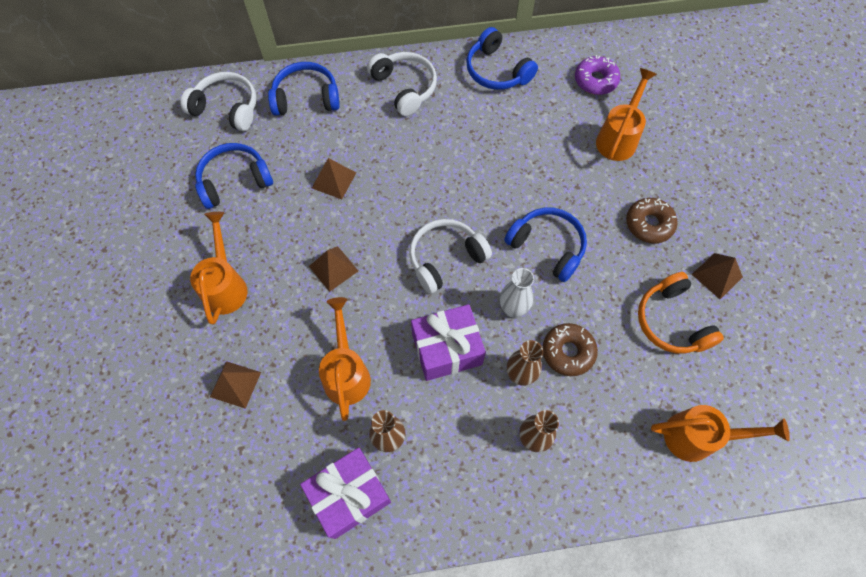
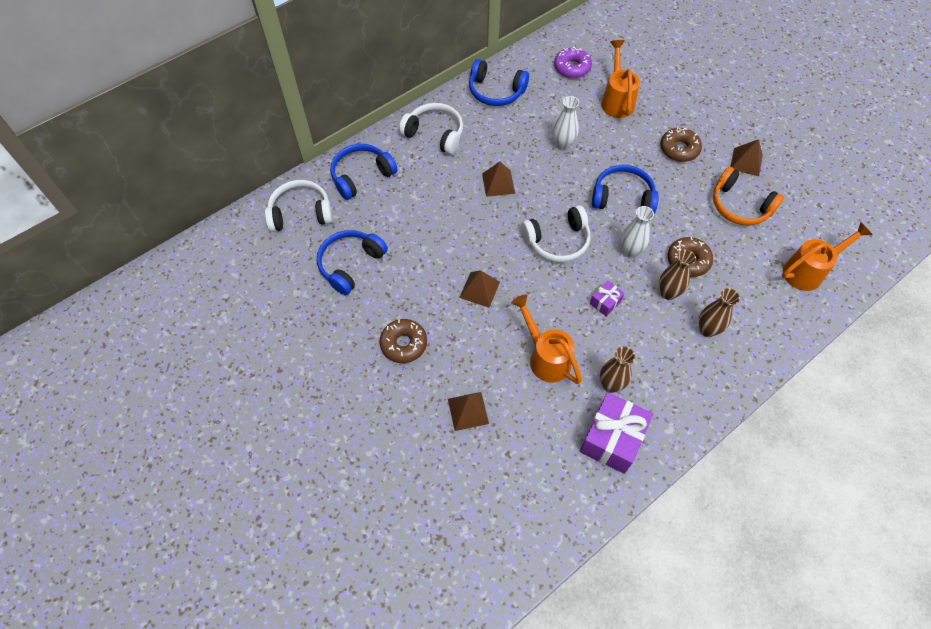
camera: 30 degrees left, 5 degrees down
orange watering can [190,212,248,324] -> brown donut [379,319,427,363]
brown pyramid [312,158,356,199] -> brown pyramid moved to [482,162,515,197]
white headphones [409,219,492,294] -> white headphones turned 135 degrees counterclockwise [521,205,591,262]
purple gift [411,304,486,381] -> purple gift [590,280,624,317], size x0.49
none -> white vase [553,96,579,151]

